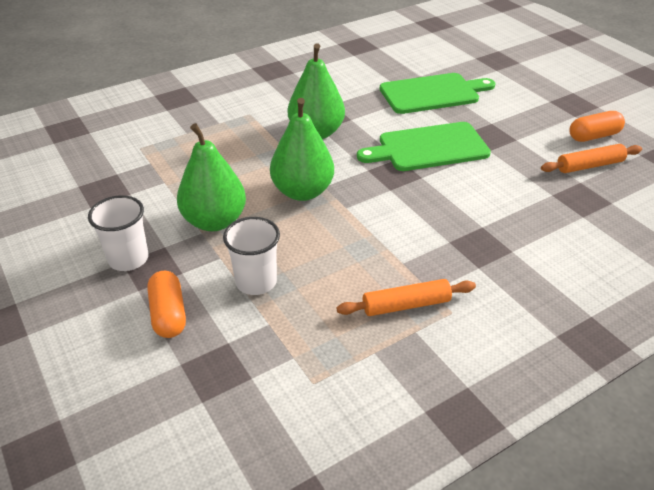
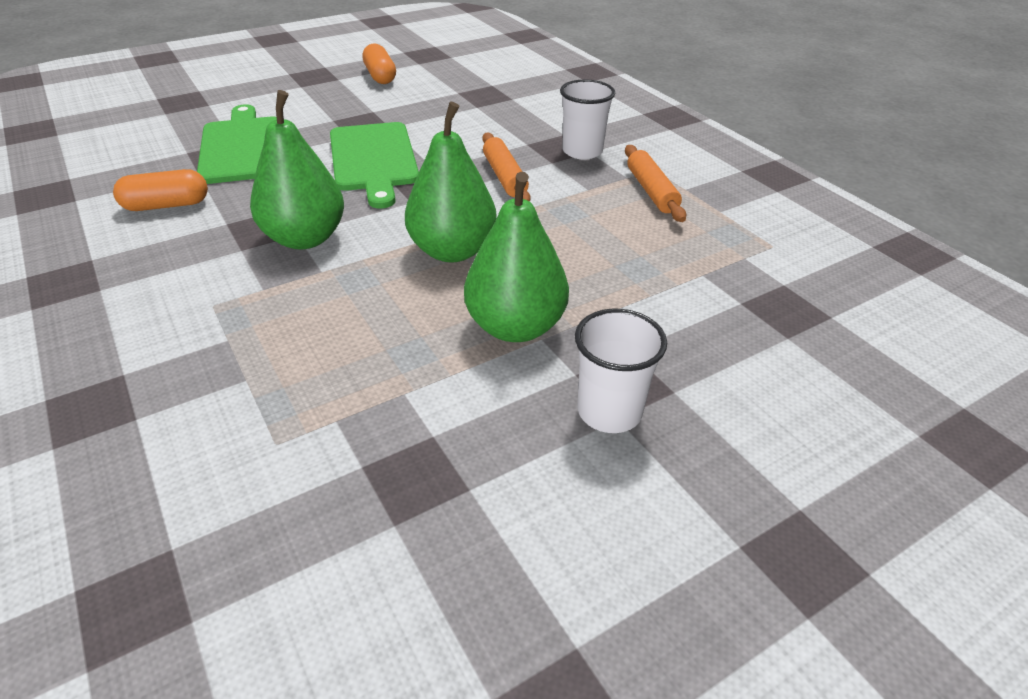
camera: 90 degrees left, 0 degrees up
orange capsule [147,271,186,338] -> orange capsule moved to [113,169,208,211]
white cup [223,217,280,295] -> white cup moved to [560,80,615,159]
orange rolling pin [541,144,642,173] -> orange rolling pin moved to [482,133,531,201]

